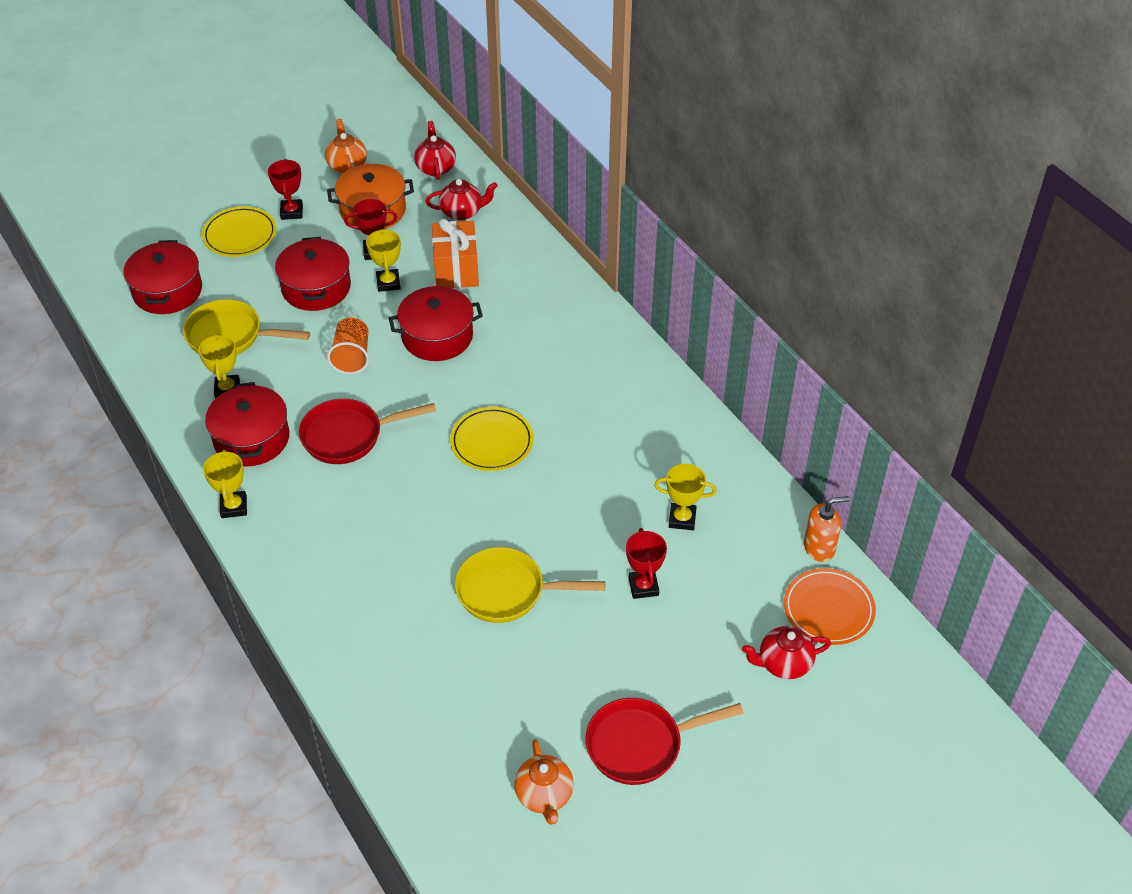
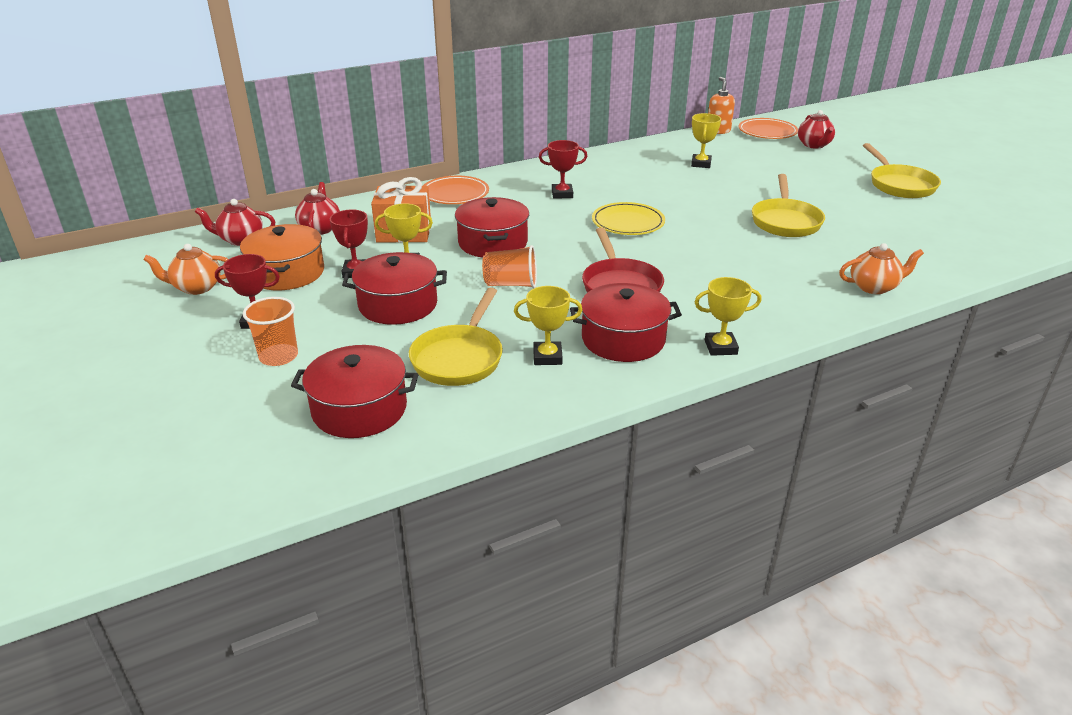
camera: 85 degrees left, 15 degrees down
yellow plate [202,206,276,257] -> orange cup [243,297,298,366]
orange teapot [514,739,574,825] -> orange teapot moved to [839,243,924,294]
red pan [585,698,744,785] -> yellow pan [863,143,941,198]
red trophy [626,528,667,599] -> red trophy moved to [539,140,587,199]
none -> orange plate [423,176,489,204]

